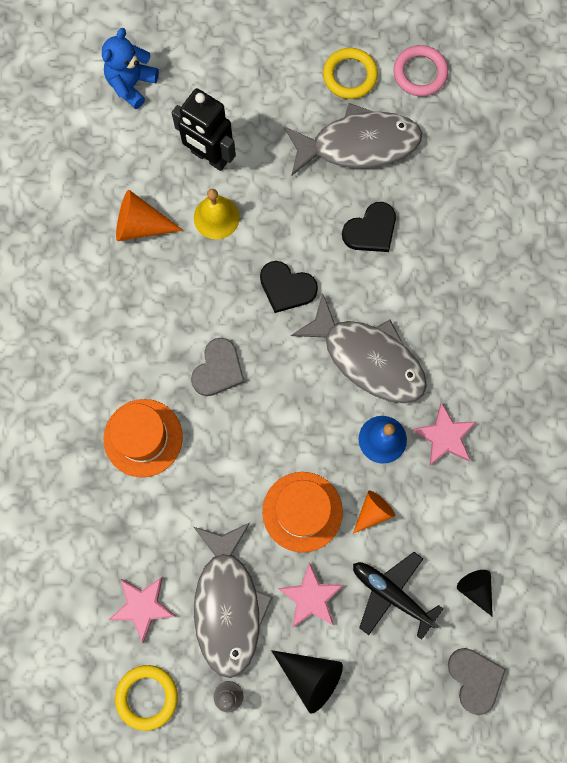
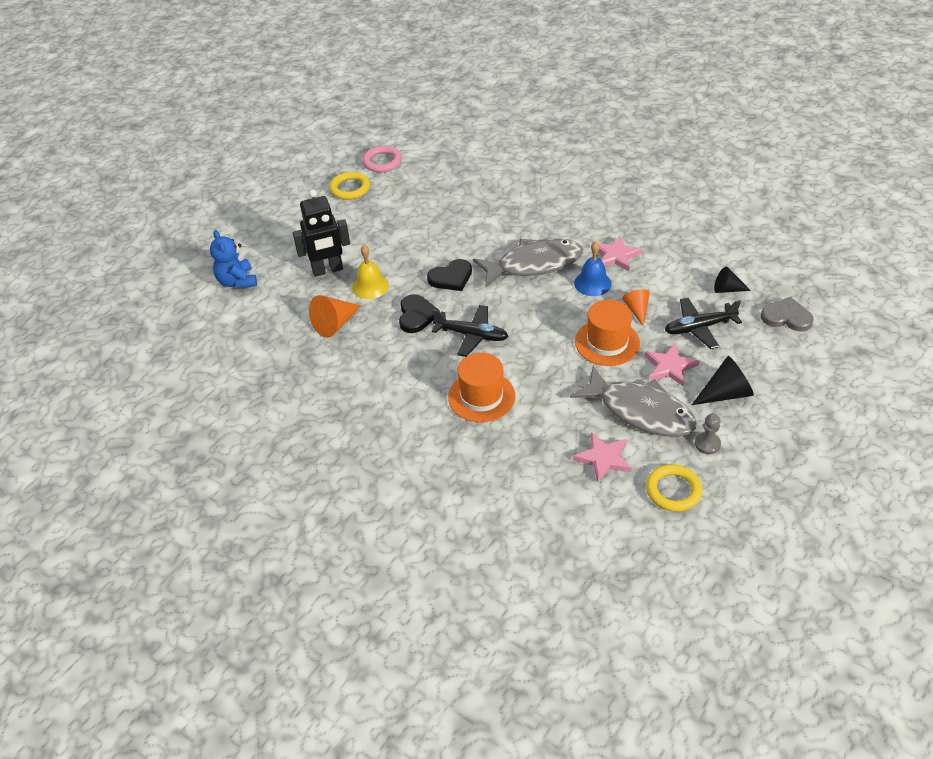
camera: 50 degrees left, 30 degrees down
grey heart [191,338,245,396] -> black plane [432,305,509,357]
grey fish [284,103,422,175] -> none
black heart [342,202,396,252] -> black heart moved to [399,294,440,333]

